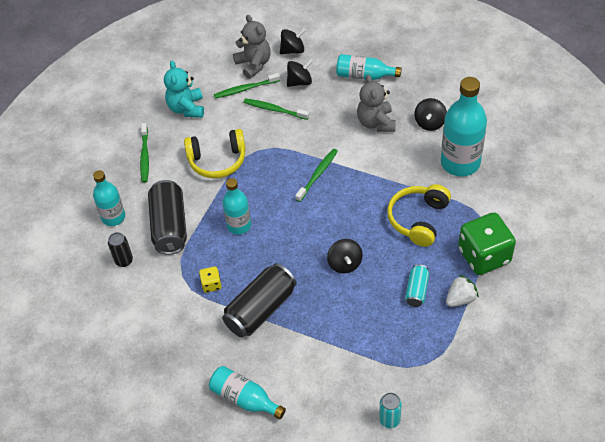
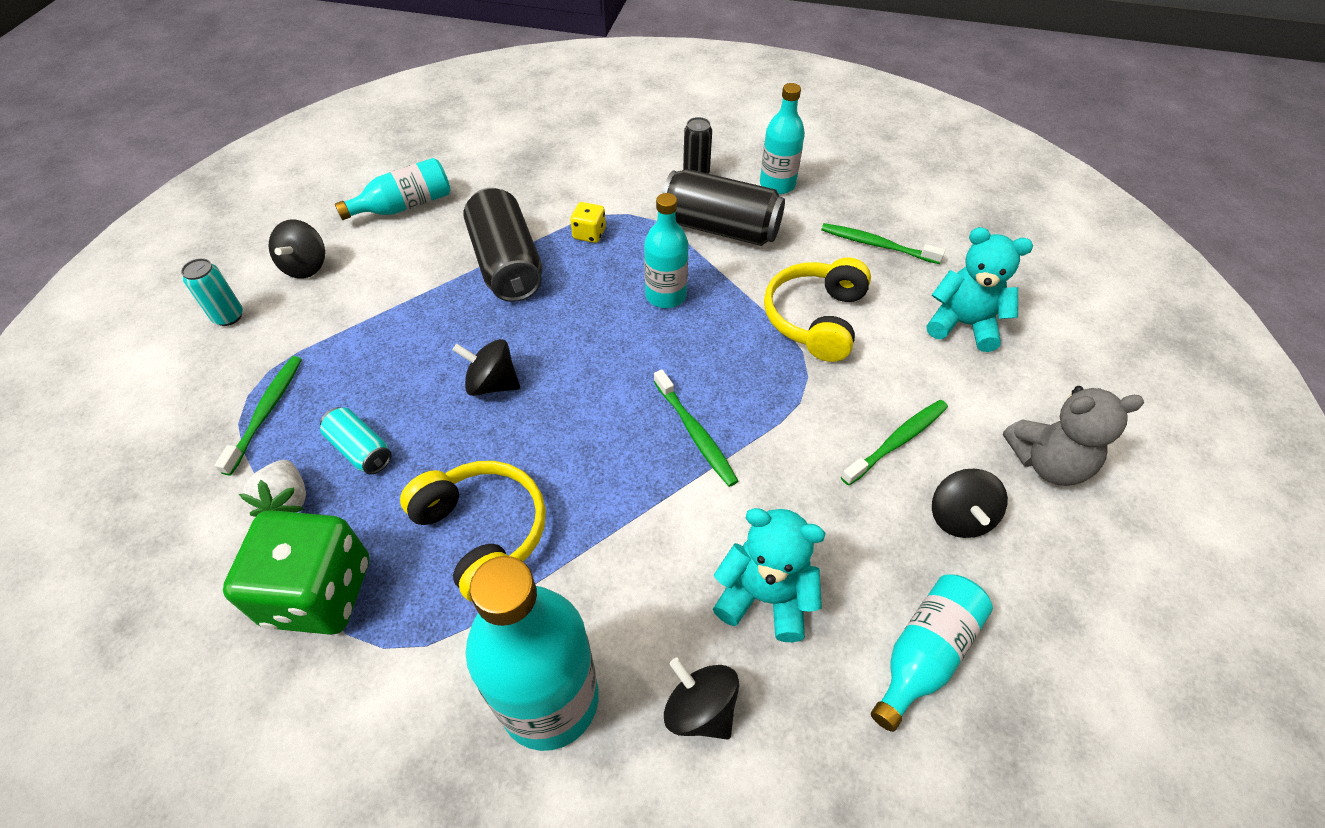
camera: 115 degrees right, 0 degrees up
green toothbrush [214,73,280,99] -> green toothbrush moved to [214,356,302,475]
black spinning top [280,28,306,54] -> black spinning top moved to [269,219,325,279]
grey teddy bear [357,75,396,132] -> turquoise teddy bear [713,508,826,642]

